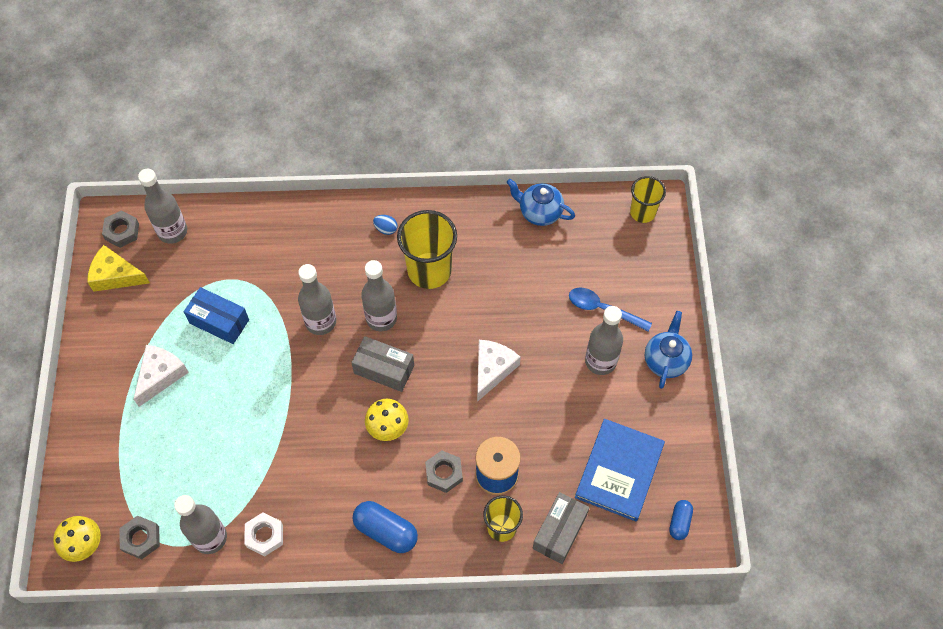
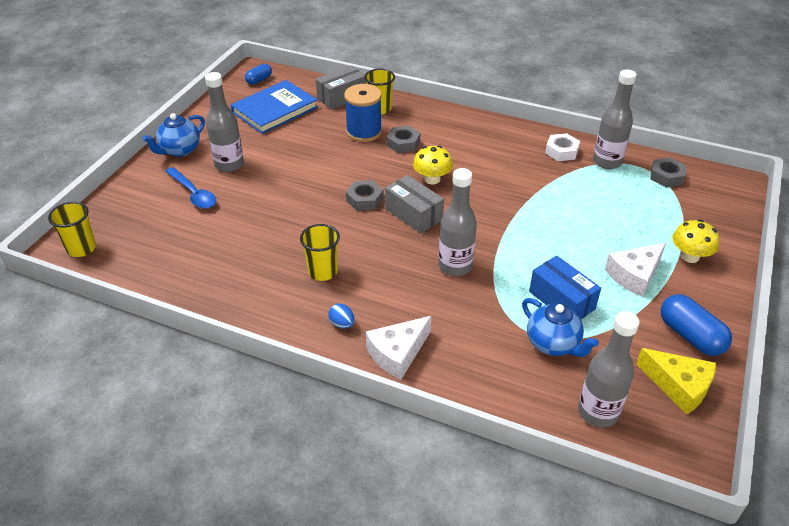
camera: 155 degrees left, 20 degrees down
yellow mushroom [53,516,101,562] -> yellow mushroom moved to [672,220,720,263]
grey nut [102,210,139,248] -> grey nut moved to [346,180,384,211]
blue capsule [353,501,418,553] -> blue capsule moved to [661,294,732,356]
grey bottle [361,260,397,331] -> none
yellow cup [397,210,457,289] -> yellow cup [300,224,340,281], size x0.60
white cheese [477,340,521,402] -> white cheese moved to [366,316,432,380]
blue teapot [507,179,575,226] -> blue teapot moved to [522,298,599,357]

